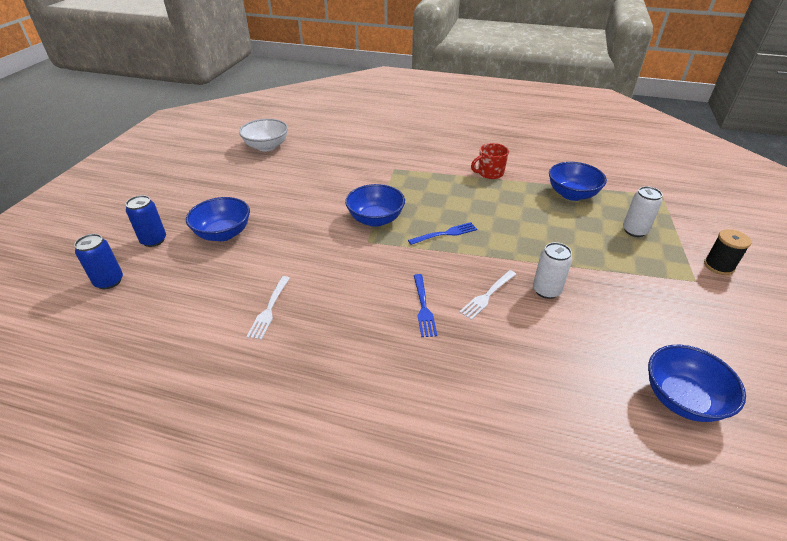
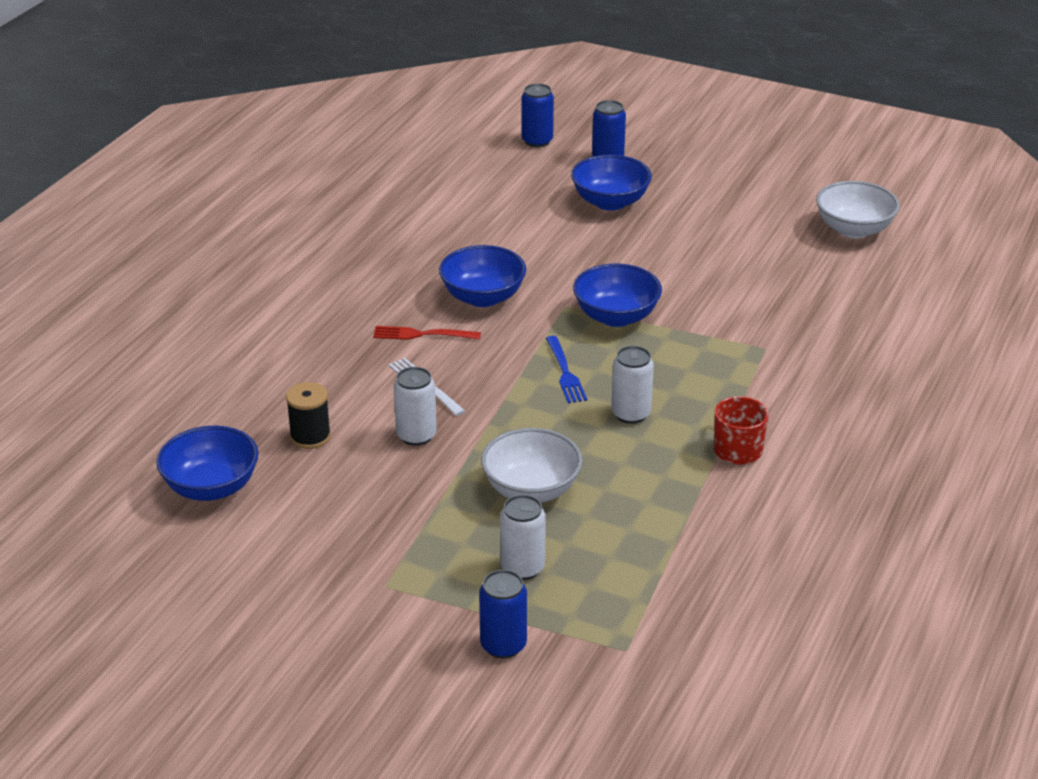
camera: 100 degrees right, 5 degrees down
white fork [246,276,289,340] -> none
blue fork [414,274,437,337] -> red fork [373,326,481,340]
blue bowl [549,162,607,201] -> blue bowl moved to [439,245,526,307]
black spool [704,229,752,275] -> black spool moved to [286,382,331,449]
none -> blue can [479,570,527,659]
none -> white bowl [481,428,582,502]
none -> white can [611,346,654,424]

